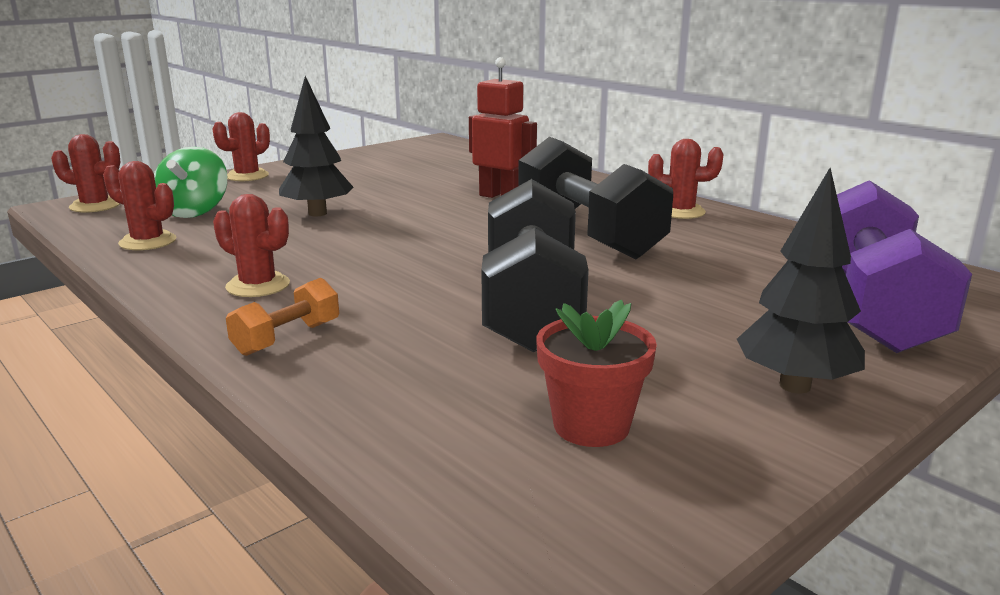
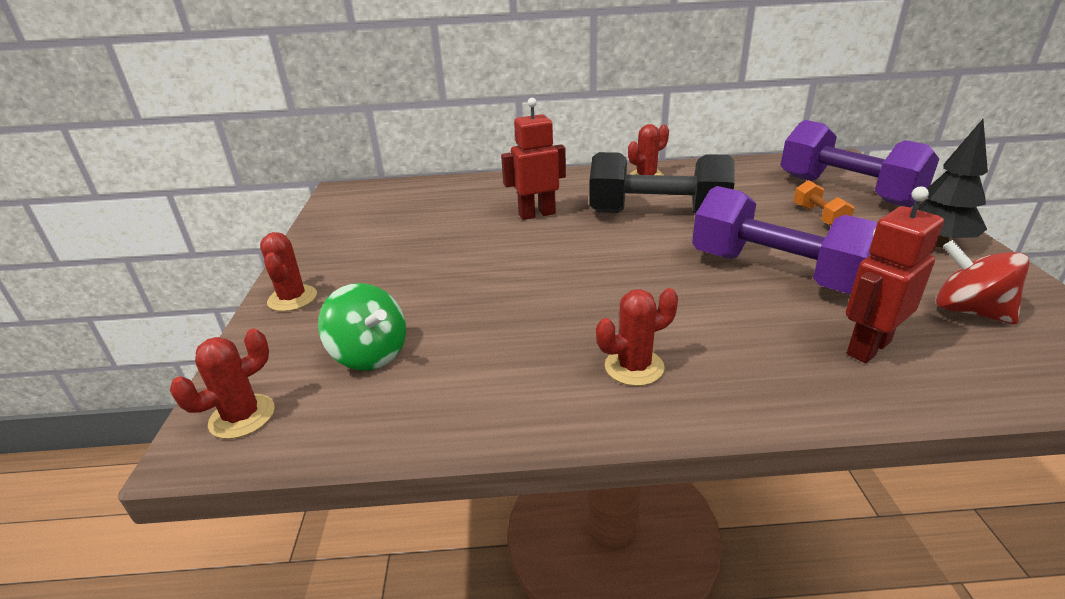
camera: 50 degrees left, 10 degrees up
red cactus [103,161,176,250] -> none
orange dumbbell [226,278,339,356] -> orange dumbbell moved to [793,180,854,225]
black tree [279,76,353,216] -> none
black dumbbell [481,179,589,352] -> purple dumbbell [692,186,877,295]
red flower pot [536,300,657,447] -> red spinning top [936,240,1030,324]
none -> red robot [846,186,944,363]

